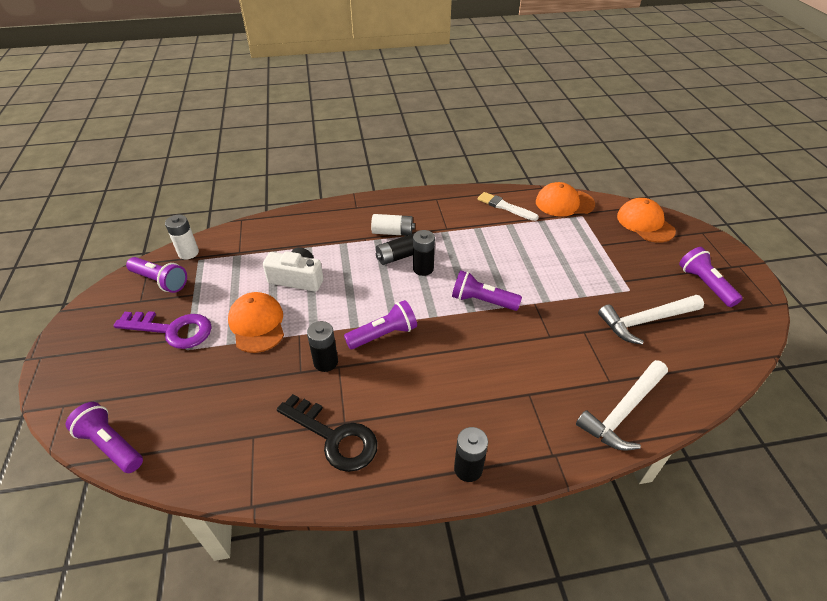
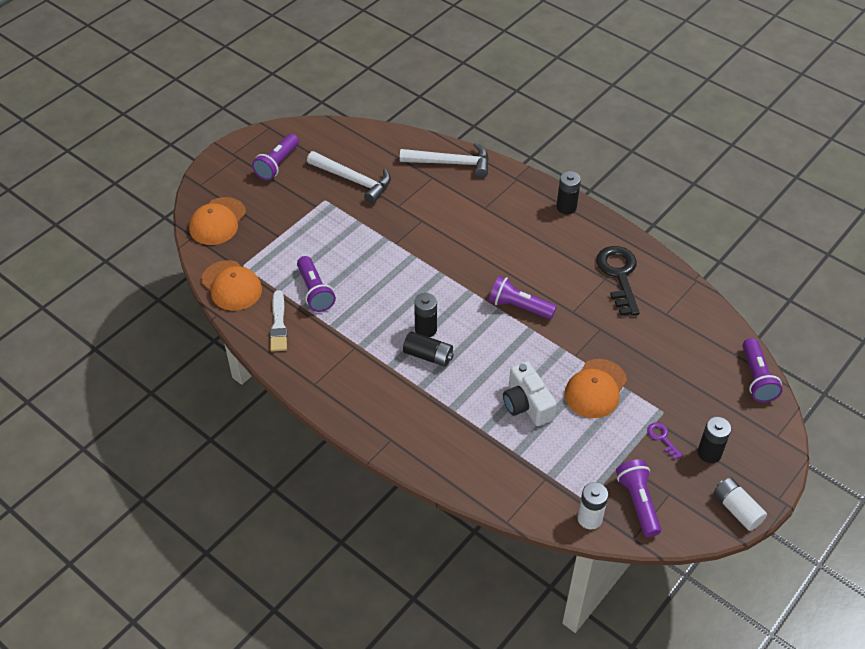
camera: 130 degrees left, 5 degrees up
purple key [113,311,212,349] -> purple key [647,422,683,460], size x0.46
black battery [307,321,338,372] -> black battery moved to [698,417,731,463]
white battery [371,214,415,236] -> white battery moved to [714,477,767,531]
purple flashlight [452,270,522,311] -> purple flashlight moved to [297,256,336,312]

